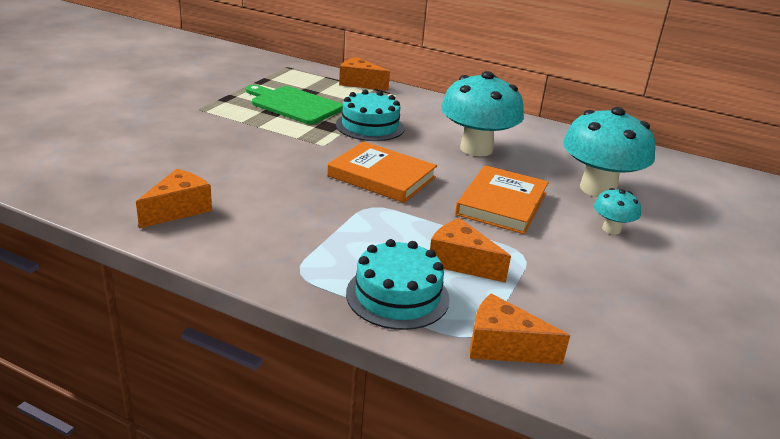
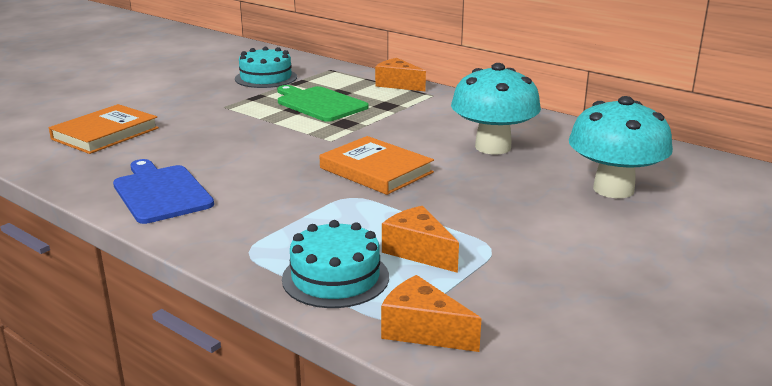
camera: 15 degrees right, 5 degrees down
orange cheese [136,169,212,228] -> blue cutting board [113,159,214,224]
turquoise cake [336,90,405,141] -> turquoise cake moved to [235,47,297,88]
orange book [455,165,549,234] -> orange book moved to [49,104,159,154]
turquoise mushroom [594,188,641,234] -> none

